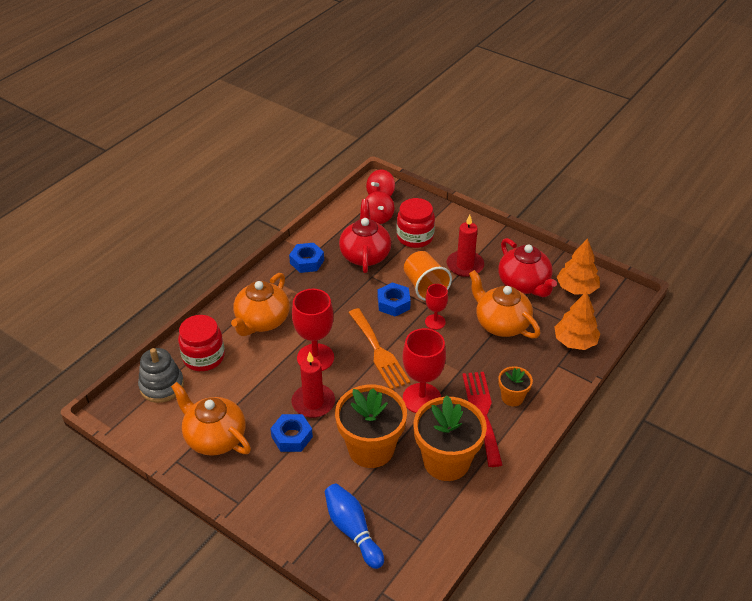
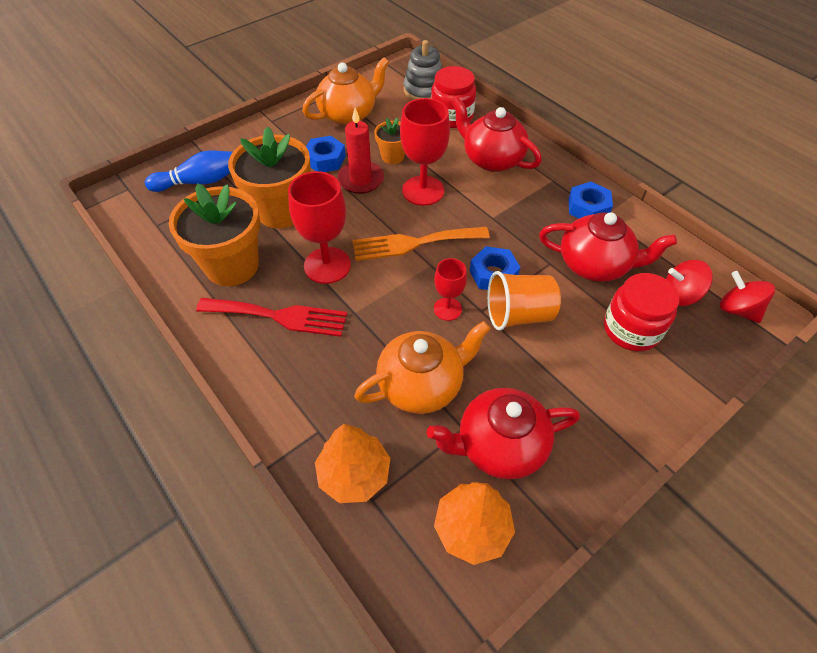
camera: 105 degrees right, 10 degrees up
orange teapot [231,273,290,336] -> red teapot [452,98,542,172]
red candle [447,215,484,277] -> none
orange flower pot [498,366,533,406] -> orange flower pot moved to [374,118,405,164]

